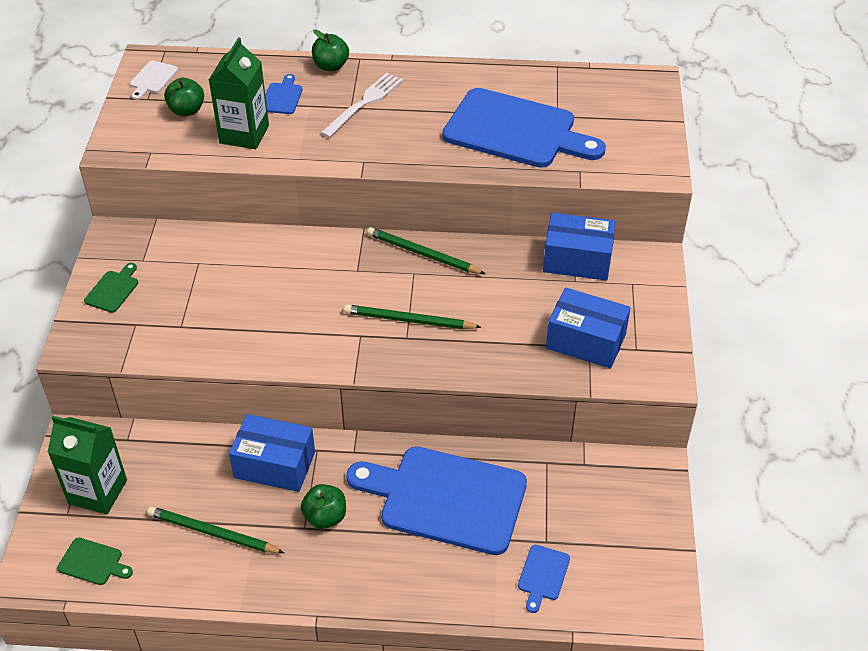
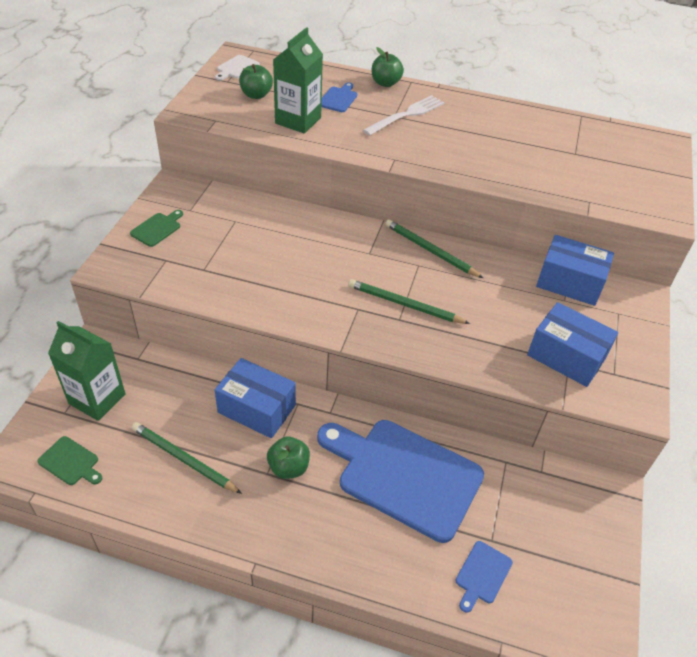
camera: 10 degrees right, 0 degrees up
blue cutting board [442,88,606,168] -> none

